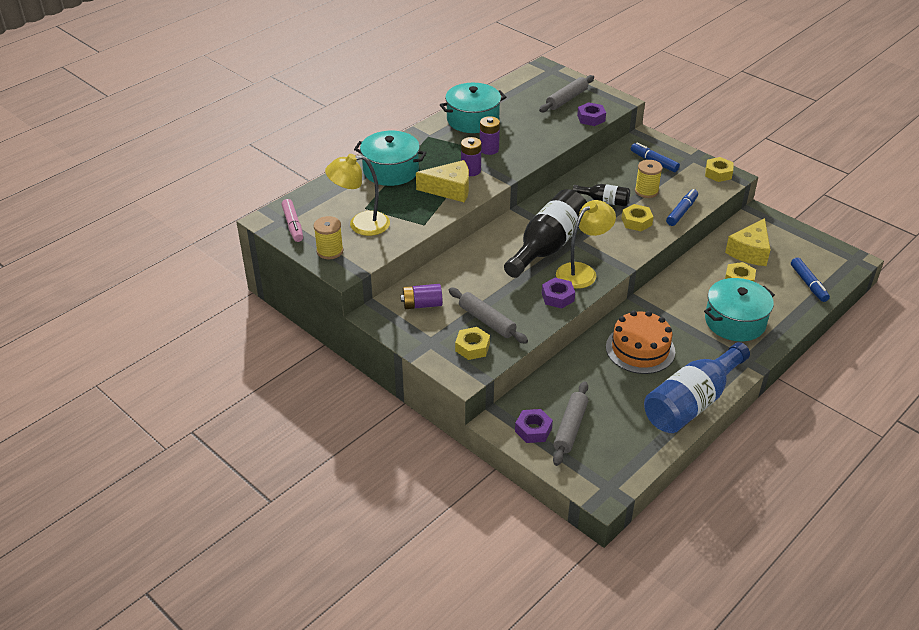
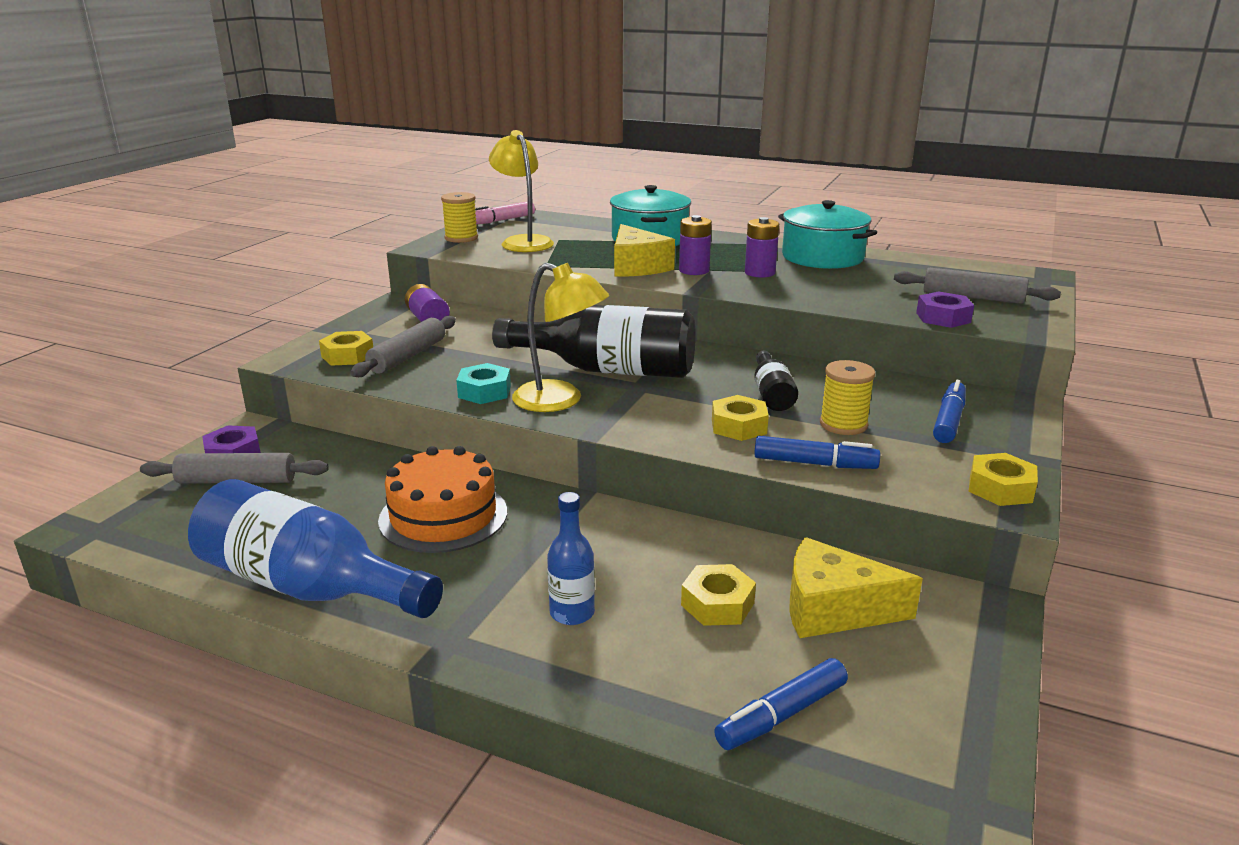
camera: 70 degrees right, 15 degrees down
purple nut [542,278,575,308] -> turquoise nut [456,363,511,404]
turquoise pot [704,278,775,341] -> blue bottle [547,492,595,625]

